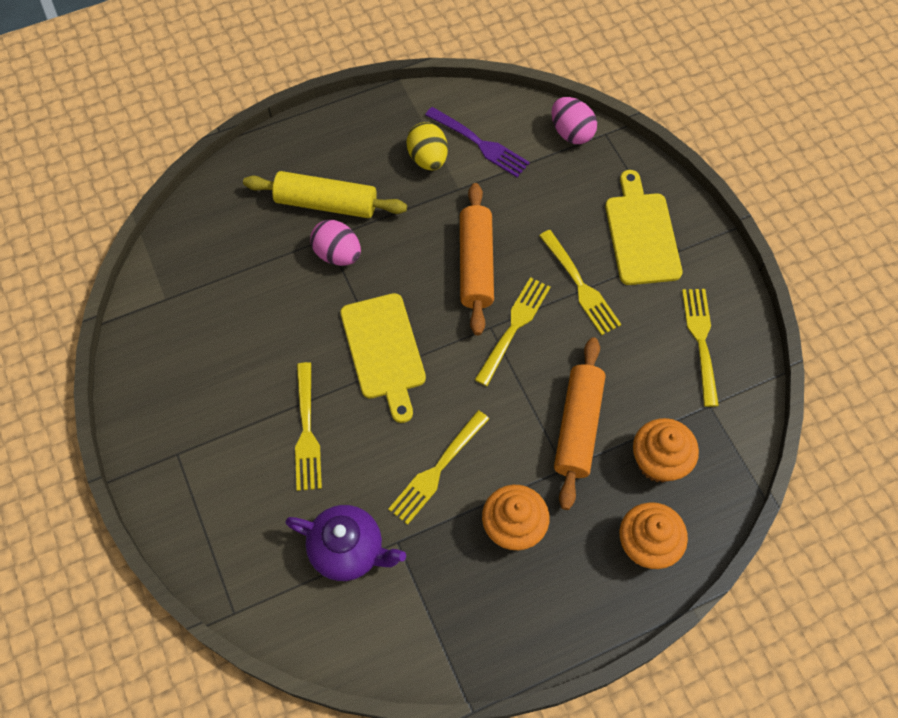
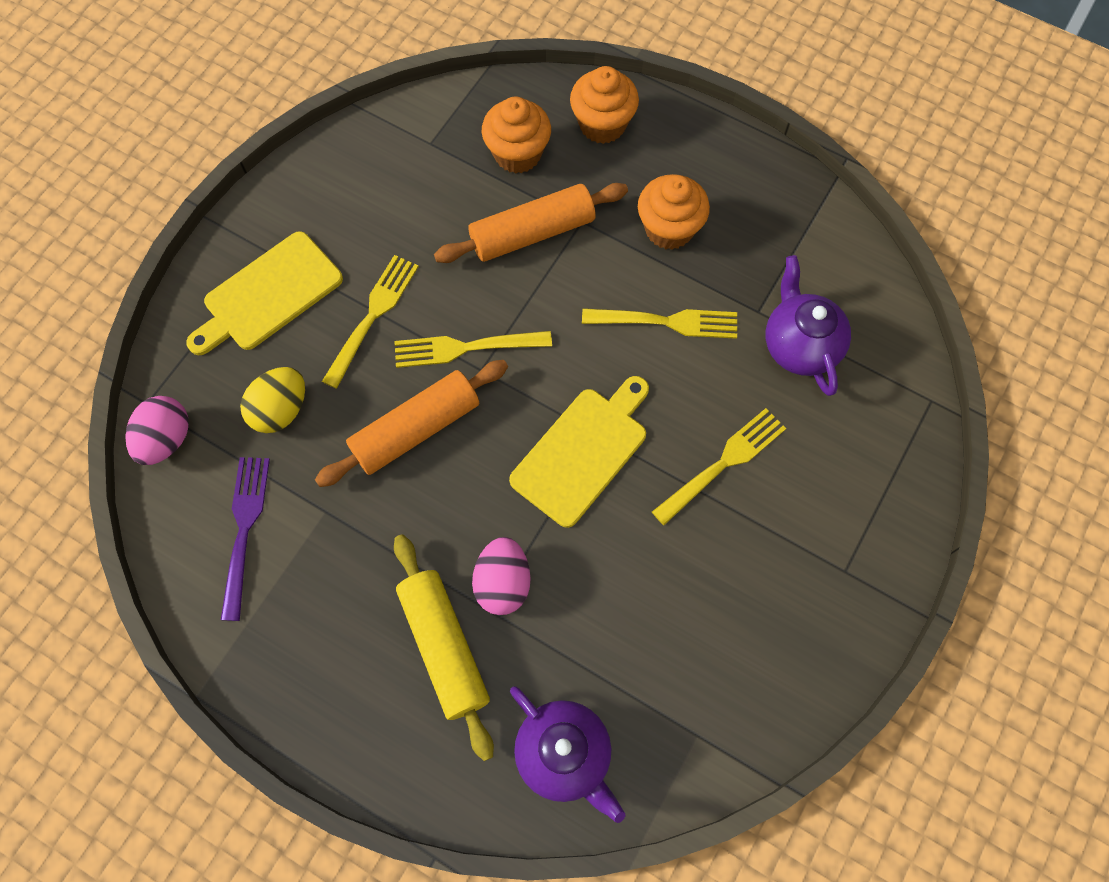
camera: 125 degrees left, 5 degrees up
yellow egg [406,122,448,170] -> yellow egg moved to [240,367,305,433]
yellow fork [682,289,719,407] -> none
none -> purple teapot [510,686,625,823]

